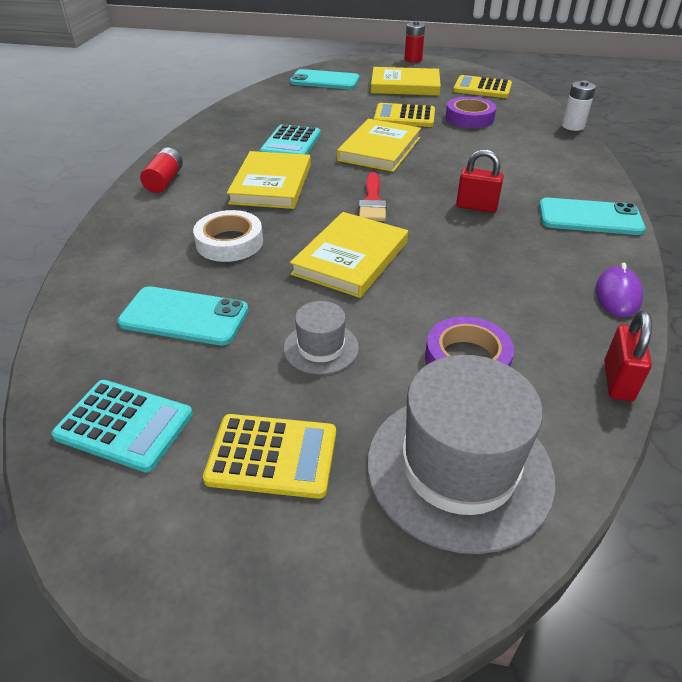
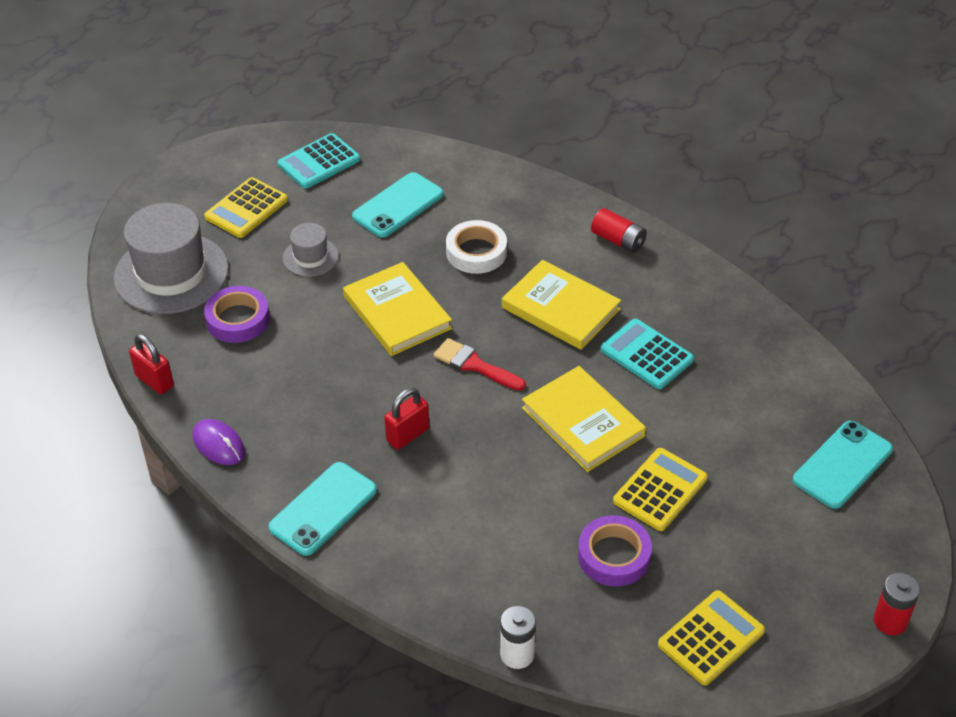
camera: 120 degrees right, 5 degrees up
yellow book [371,67,441,96] -> none

